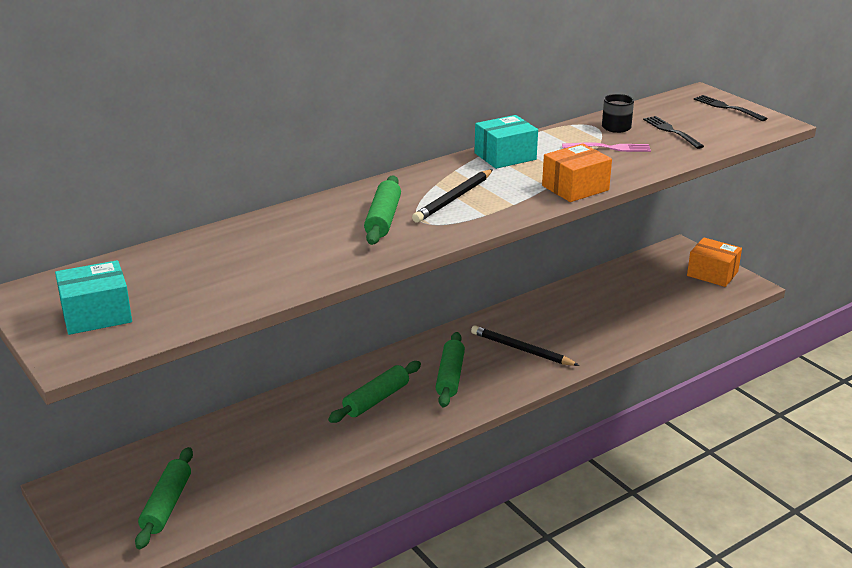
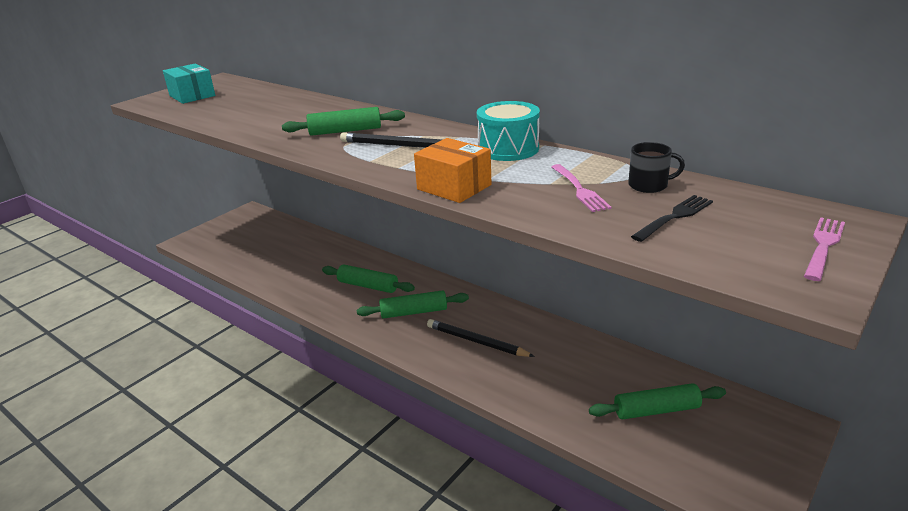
camera: 75 degrees right, 0 degrees up
green rolling pin [135,447,193,549] -> green rolling pin moved to [589,383,726,420]
black pencil [471,325,580,366] -> black pencil turned 75 degrees counterclockwise [427,319,535,357]
turquoise box [474,115,538,169] -> turquoise drum [477,101,540,161]
orange box [687,238,742,287] -> none
black fork [694,95,768,121] -> pink fork [804,217,845,281]

